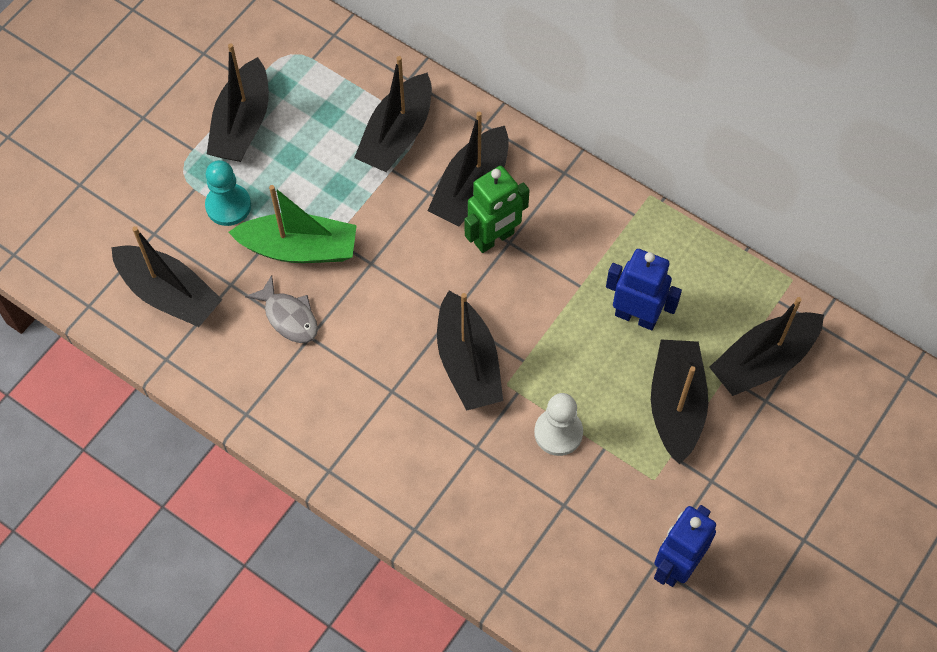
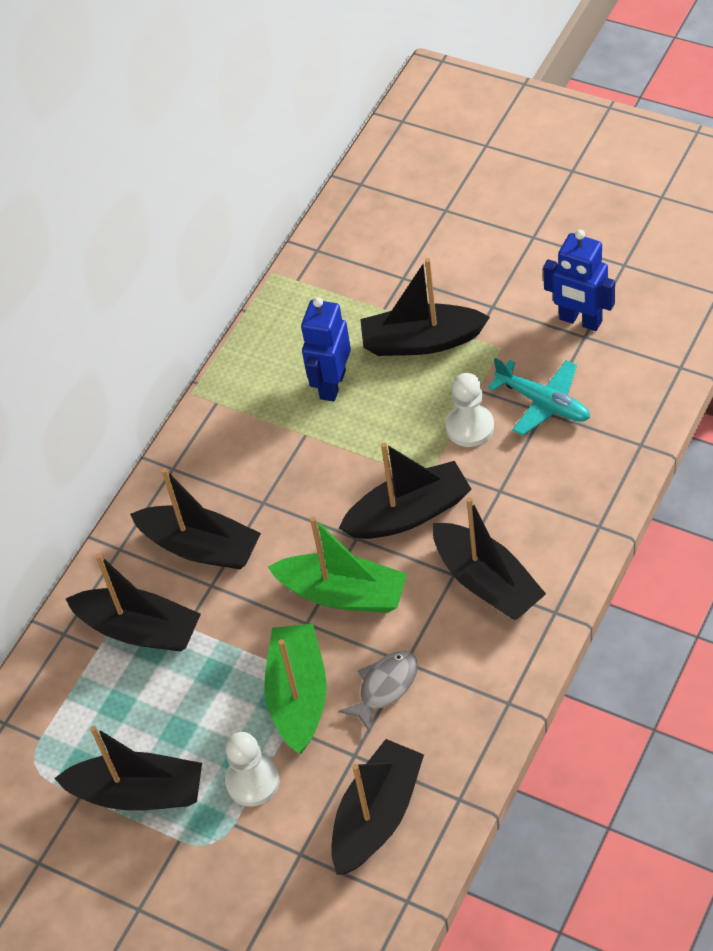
camera: 90 degrees left, 10 degrees down
turquoise pawn [205,160,251,226] -> white pawn [225,732,280,806]
green robot [465,166,530,253] -> none
black boat [709,297,824,396] -> black boat moved to [433,497,546,620]
none -> green boat [268,516,407,613]
none -> turquoise plane [488,358,590,436]

